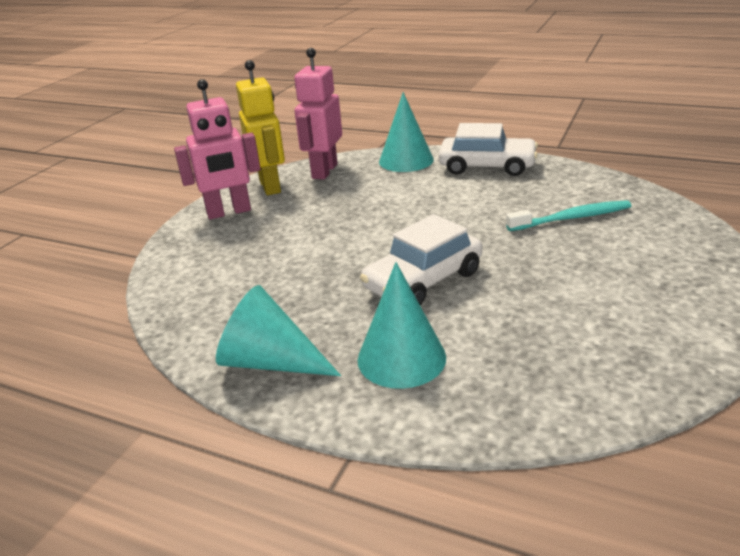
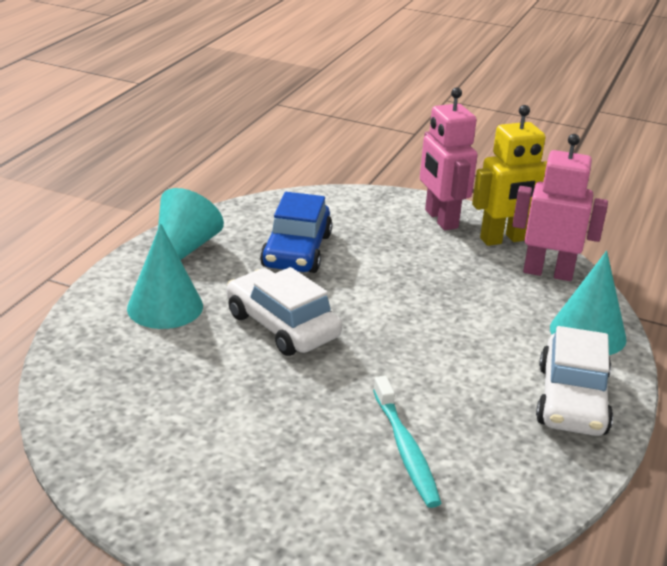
camera: 85 degrees right, 0 degrees up
none -> blue car [260,192,332,273]

